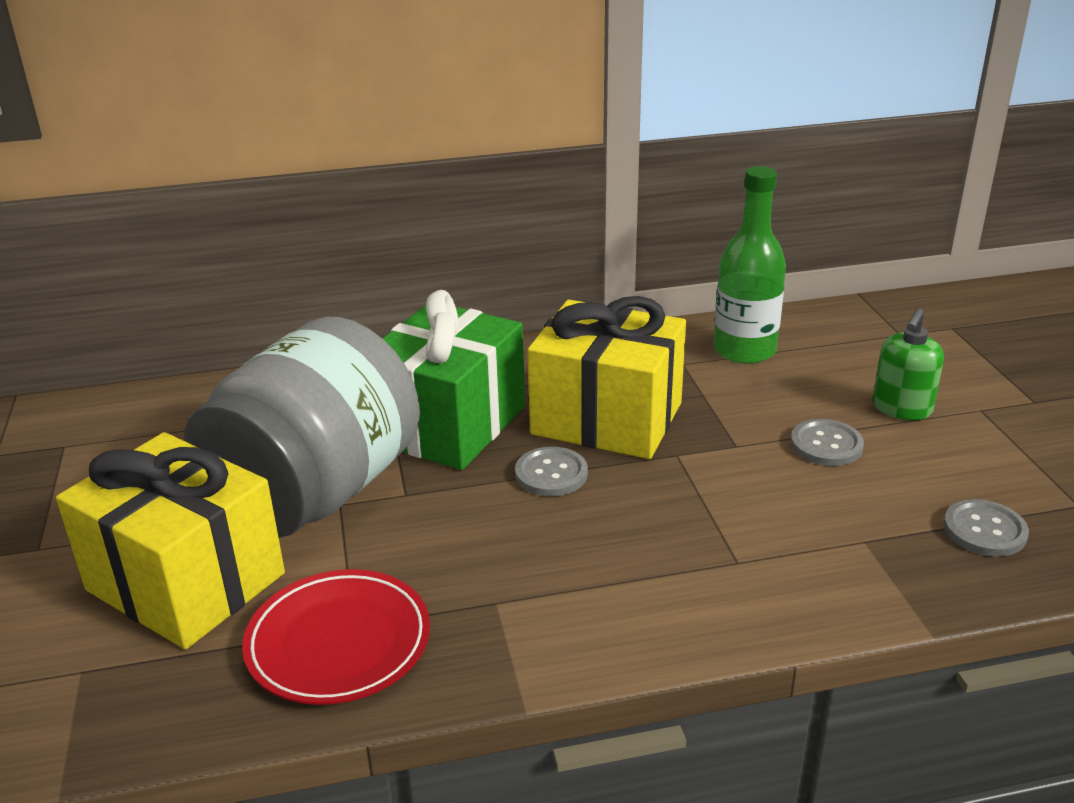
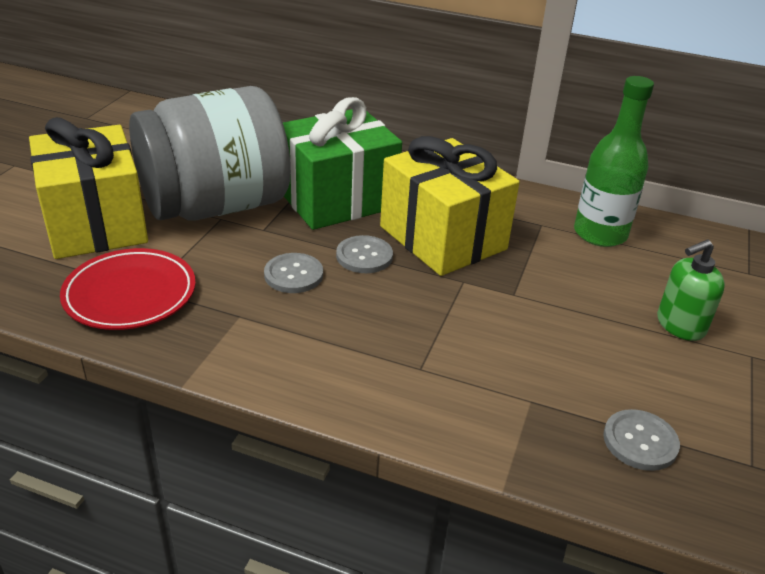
camera: 30 degrees right, 5 degrees up
grey button [791,419,864,466] -> grey button moved to [264,253,323,293]

